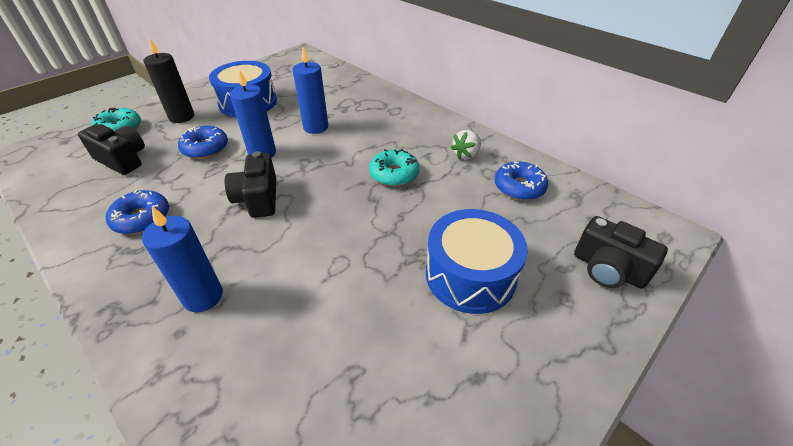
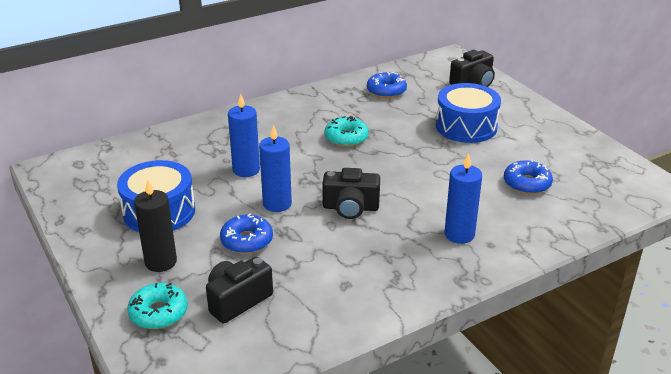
camera: 75 degrees left, 10 degrees down
blue donut [106,190,169,234] -> blue donut moved to [504,159,553,194]
white strawberry [451,130,481,159] -> none

